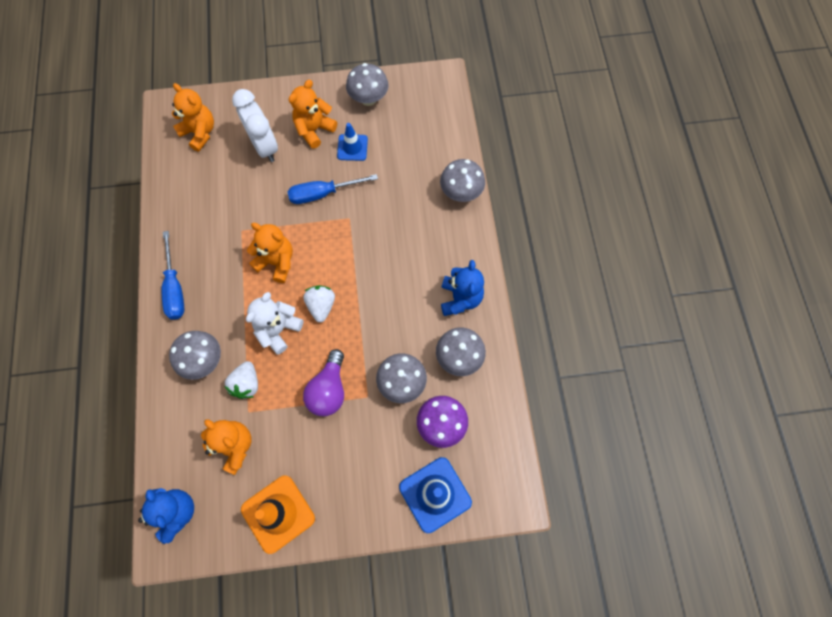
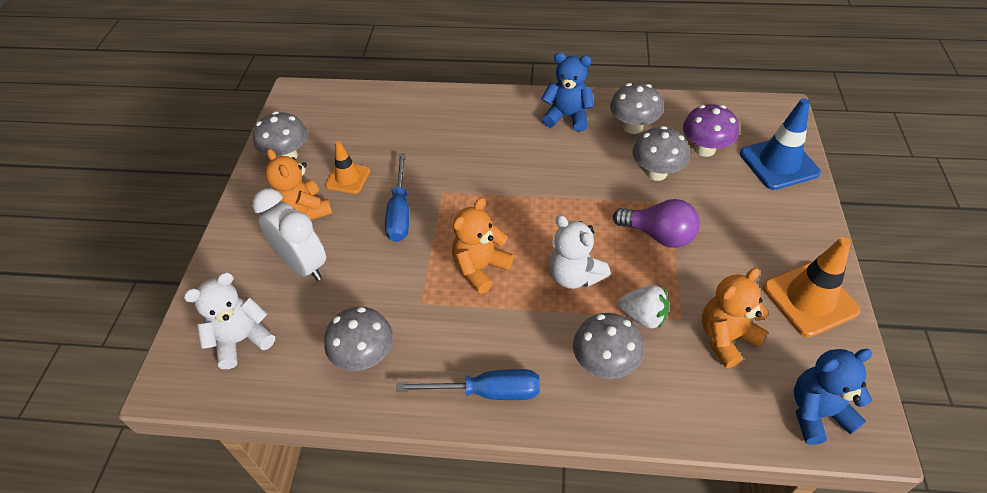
camera: 75 degrees left, 20 degrees down
orange teddy bear [172,83,214,152] -> white teddy bear [184,273,275,369]
white clock [232,89,278,162] -> white clock turned 60 degrees clockwise [252,189,326,281]
white strawberry [303,285,335,322] -> none
blue traffic cone [337,123,368,161] -> orange traffic cone [325,141,370,194]
grey mushroom [440,159,485,202] -> grey mushroom moved to [324,307,393,371]

